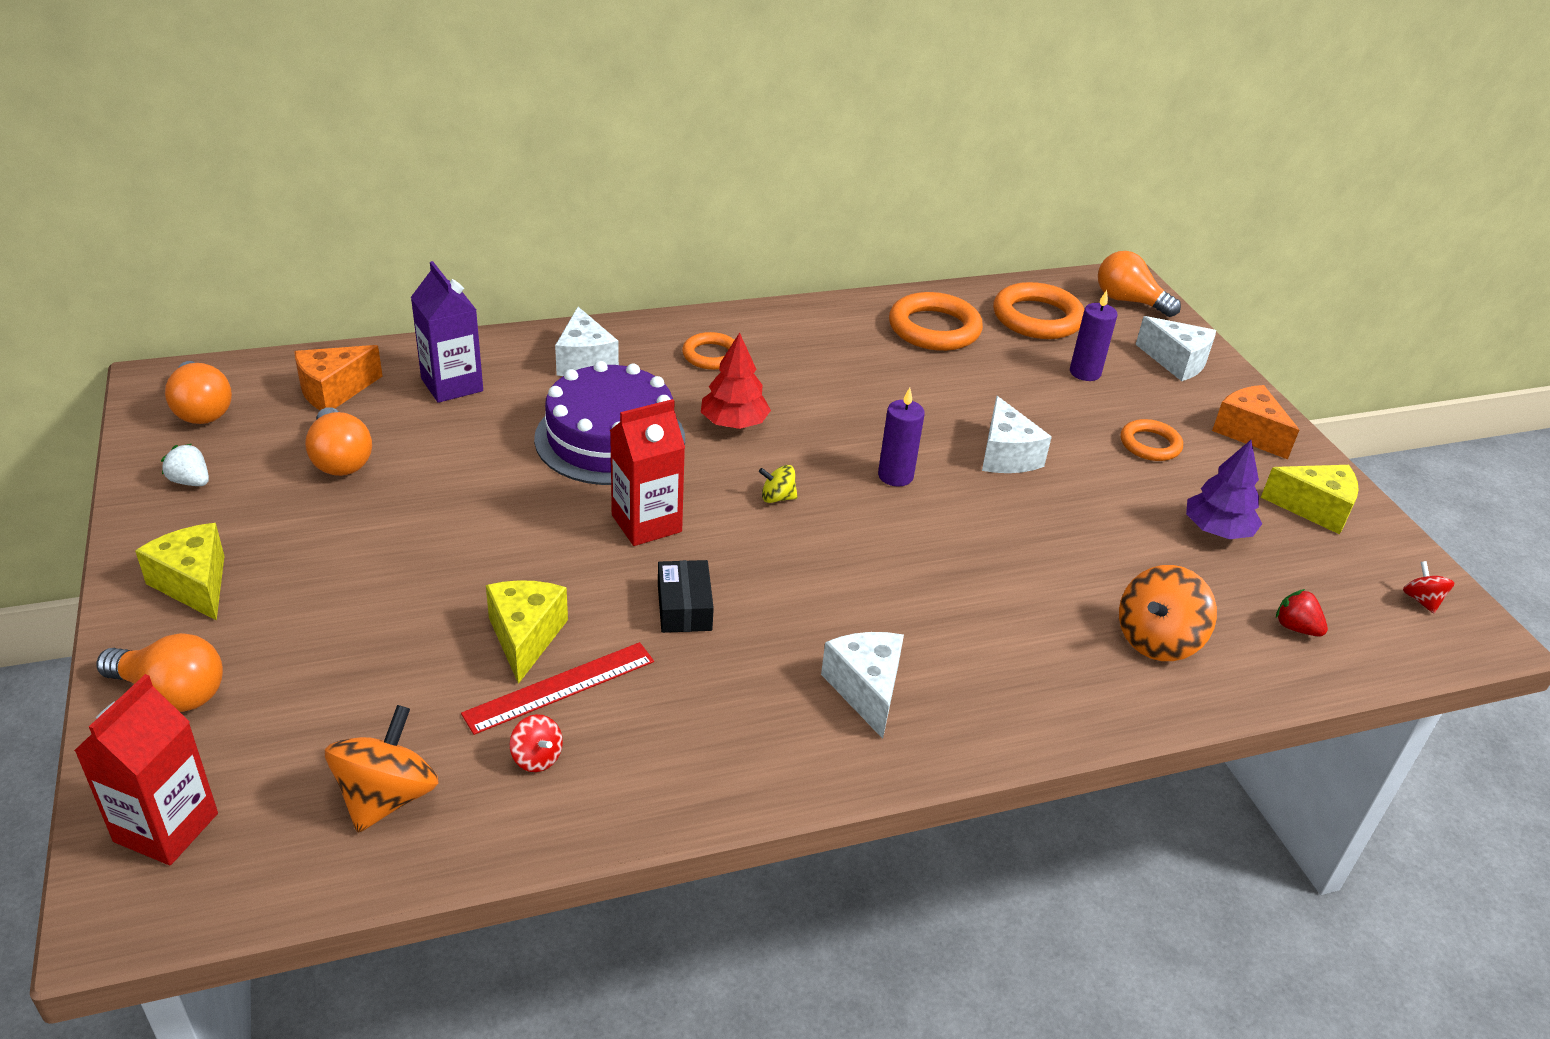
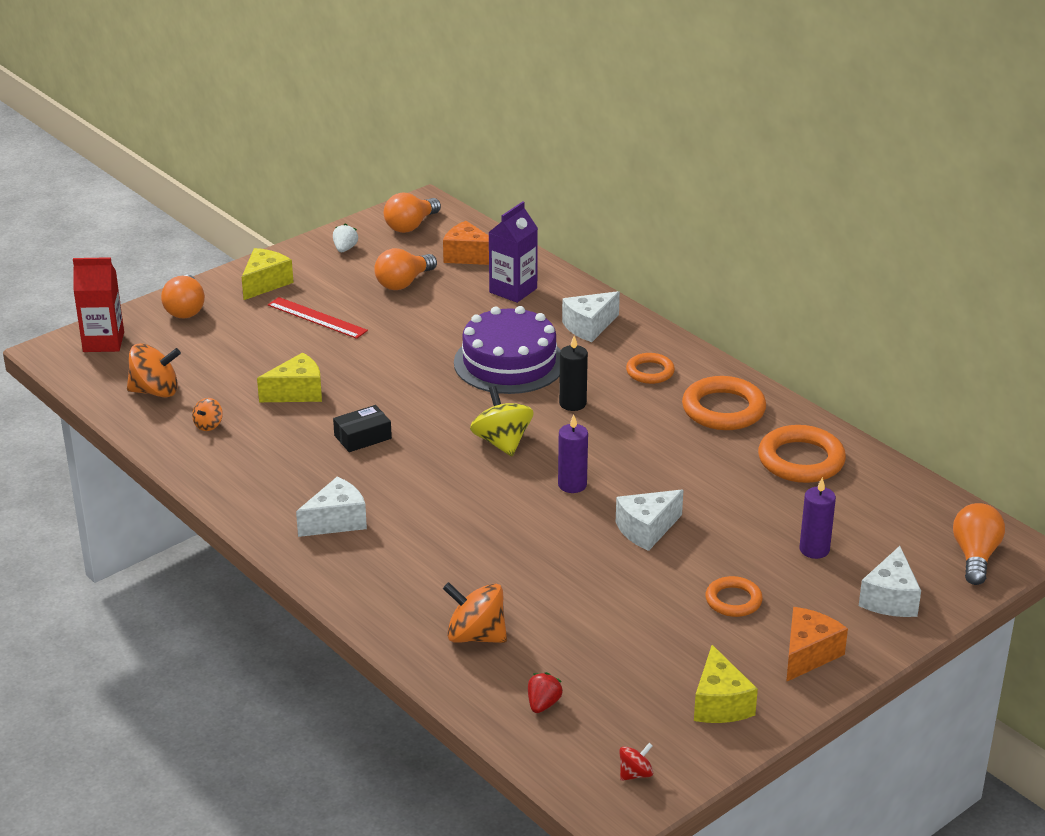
camera: 70 degrees right, 5 degrees down
red ruler [461,642,654,735] -> red ruler moved to [268,297,368,339]
red spinning top [509,714,563,772] -> orange spinning top [192,398,223,431]
red carton [610,399,685,546] -> none
red tree [701,332,771,429] -> black candle [559,336,588,411]
yellow spinning top [759,465,798,503] -> yellow spinning top [470,386,534,456], size x1.93
orange ring [993,282,1084,339] -> orange ring moved to [682,376,766,430]
purple tree [1186,440,1262,539] -> none

